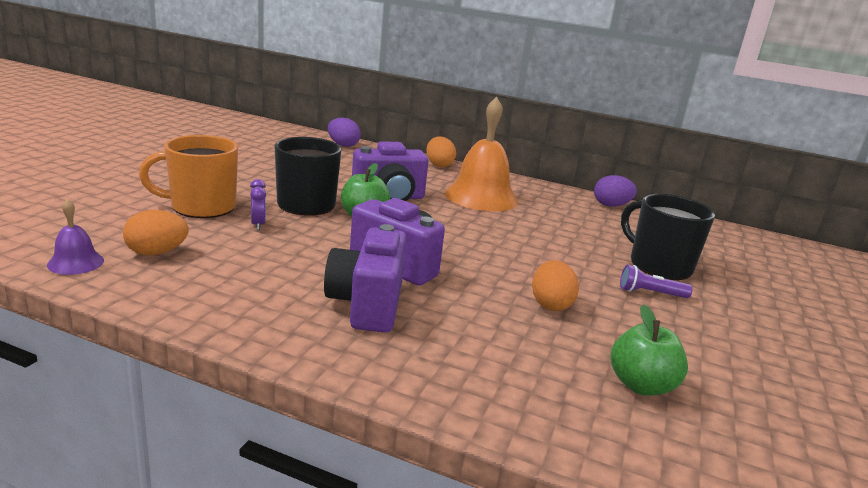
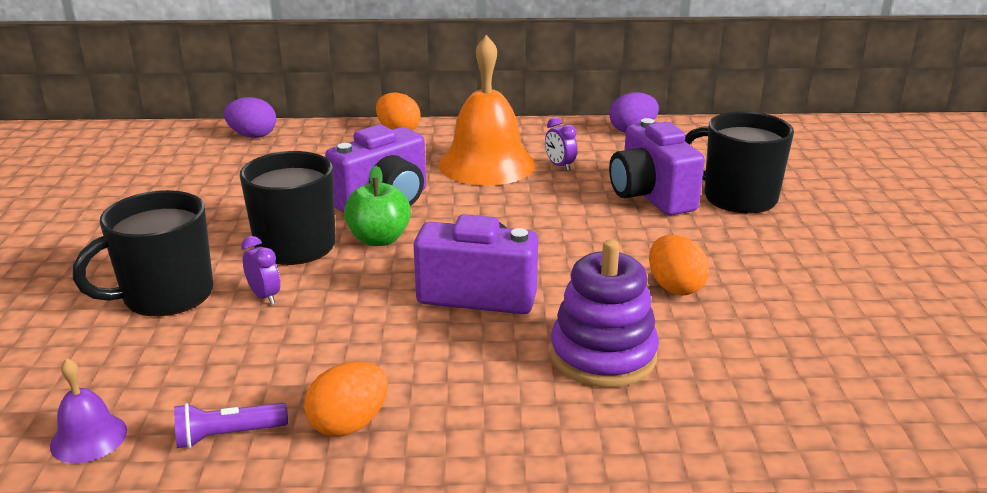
camera: 20 degrees left, 5 degrees up
orange egg [123,210,189,255] -> orange egg moved to [304,361,388,437]
orange mug [139,135,238,218] -> black mug [72,190,213,316]
purple camera [324,224,407,333] -> purple camera moved to [609,118,705,215]
green apple [611,304,688,396] -> none
purple flashlight [620,265,693,298] -> purple flashlight moved to [174,403,288,448]
none -> purple clock [545,117,577,171]
none -> purple stacking toy [550,240,659,388]

